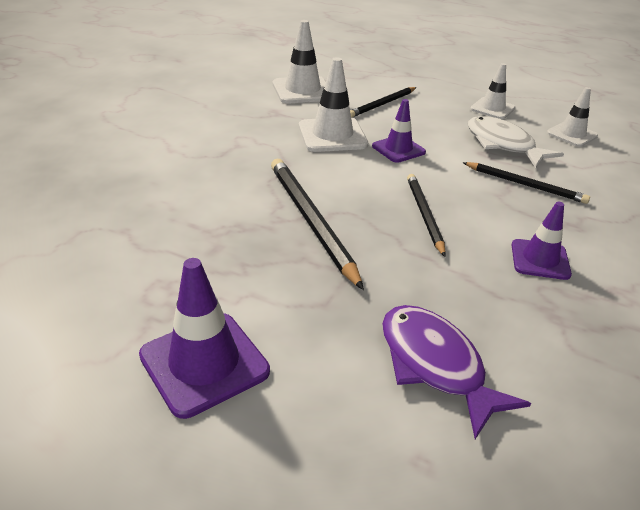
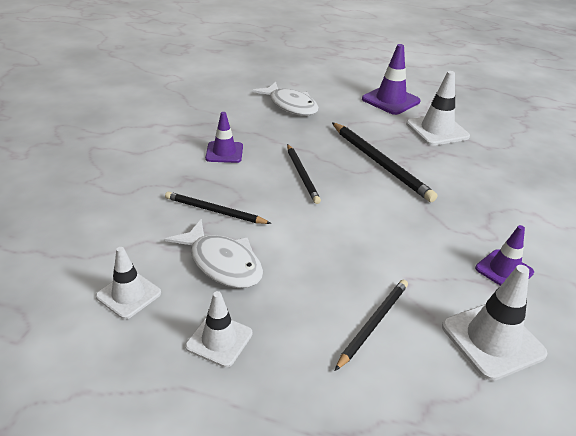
camera: 170 degrees right, 0 degrees up
white traffic cone [299,57,368,152] -> white traffic cone moved to [406,71,470,146]
purple traffic cone [372,99,426,163] -> purple traffic cone moved to [475,225,534,286]
purple fish [382,305,531,439] -> white fish [252,82,319,116]

